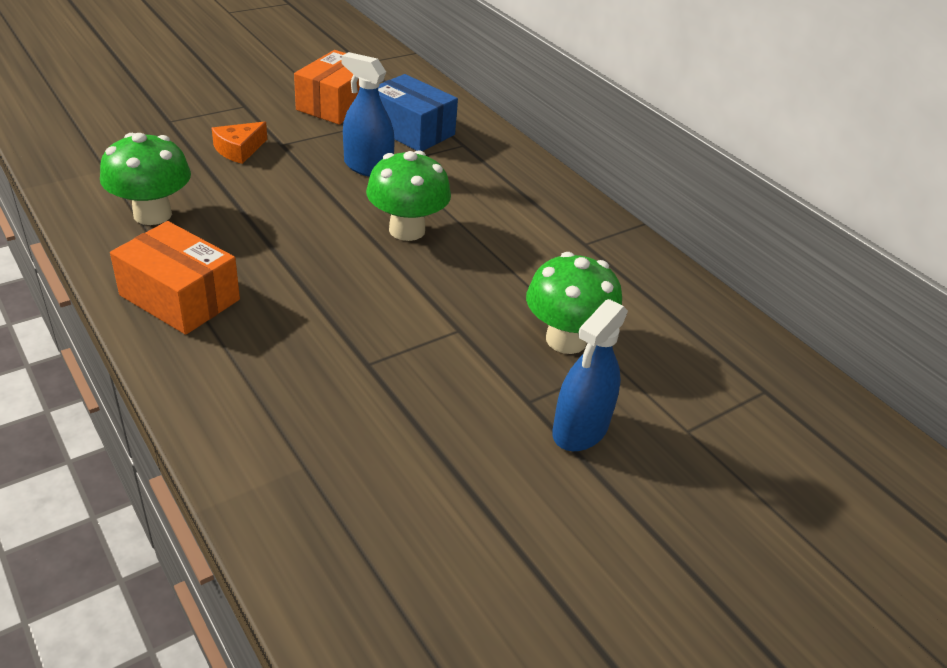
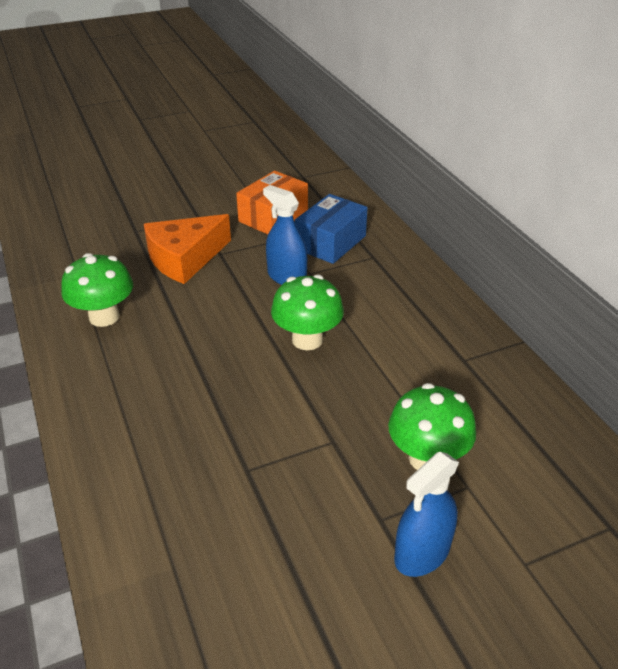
camera: 15 degrees right, 0 degrees up
orange box [110,221,240,335] -> none
orange cheese [212,121,267,164] -> orange cheese [144,214,231,284], size x1.91
blue box [378,74,458,151] -> blue box turned 75 degrees clockwise [295,194,368,264]

